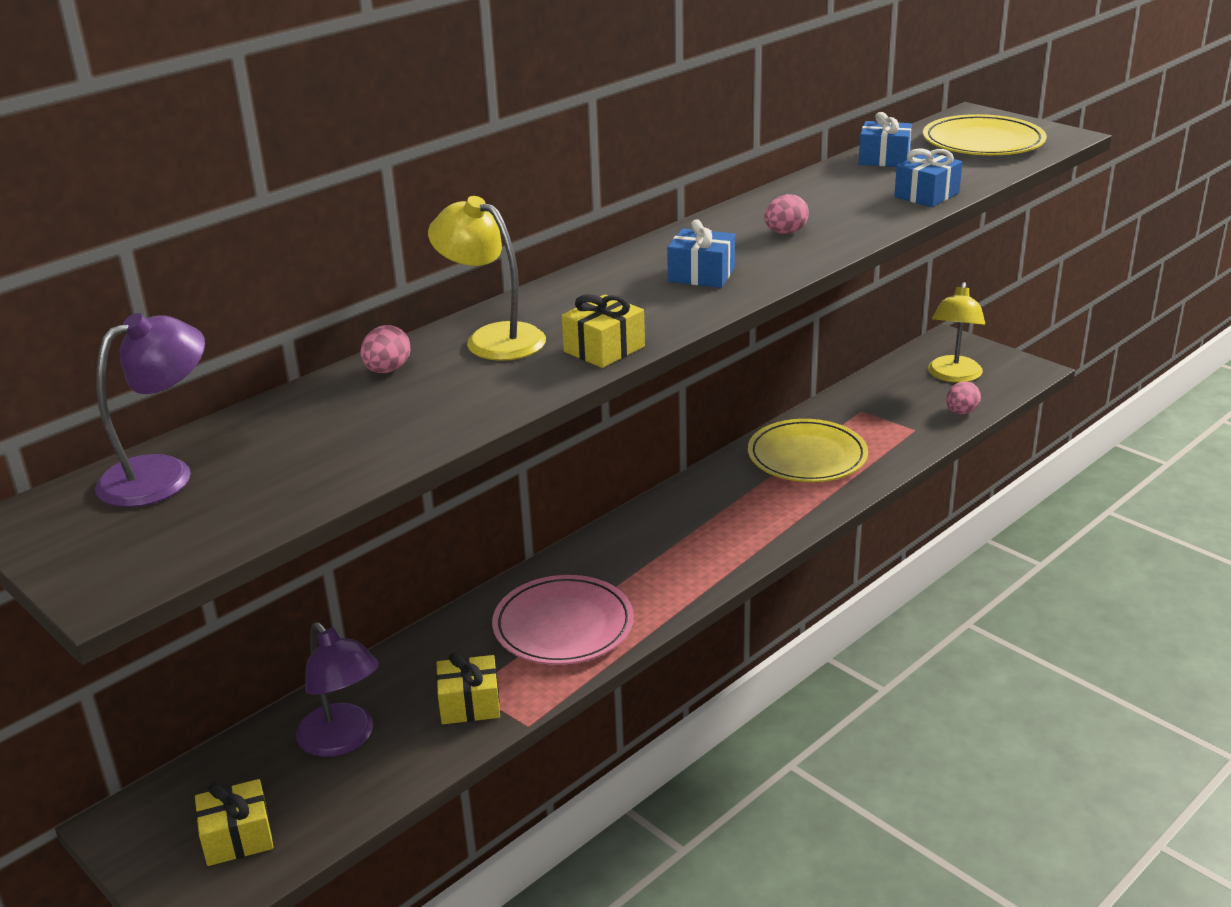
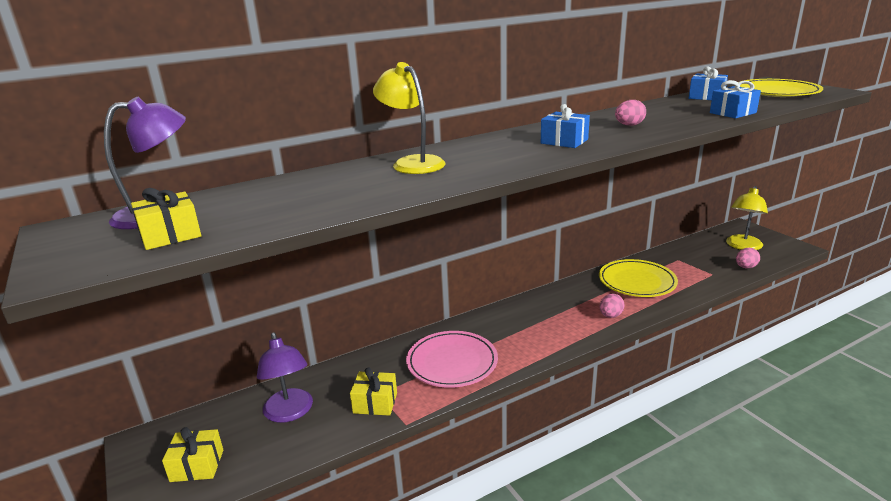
camera: 15 degrees right, 5 degrees down
pink egg [360,325,410,373] -> pink egg moved to [600,293,625,318]
yellow gift [562,294,645,368] -> yellow gift moved to [131,188,201,250]

